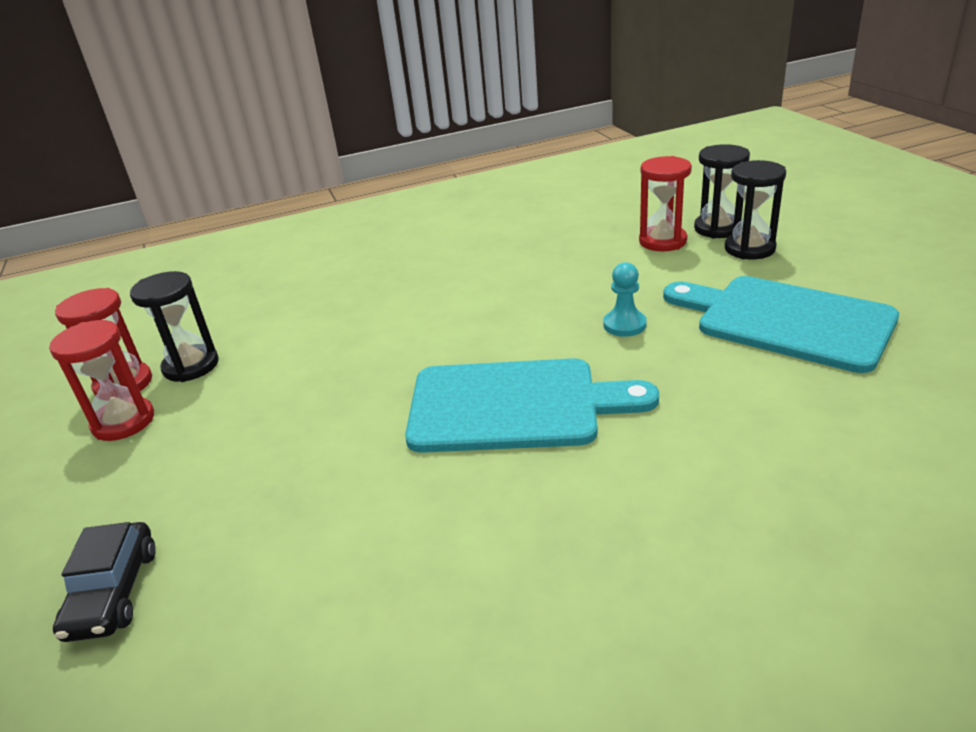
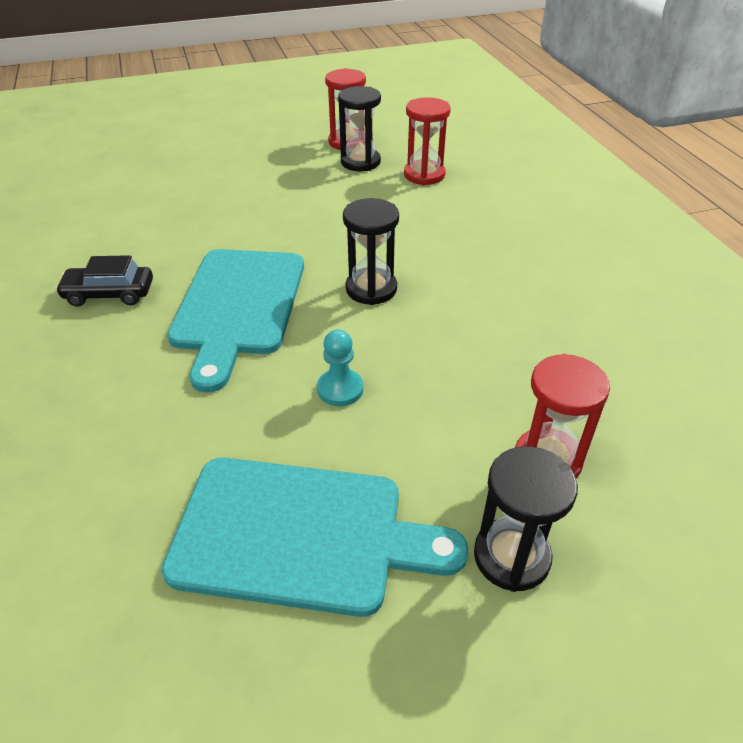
camera: 90 degrees right, 10 degrees up
red hourglass [49,320,154,441] -> red hourglass moved to [404,97,451,185]
black car [53,522,156,642] -> black car moved to [55,255,153,306]
turquoise cutting board [663,276,899,373] -> turquoise cutting board turned 60 degrees clockwise [161,458,469,617]
black hourglass [694,144,750,238] -> black hourglass moved to [343,198,399,305]

